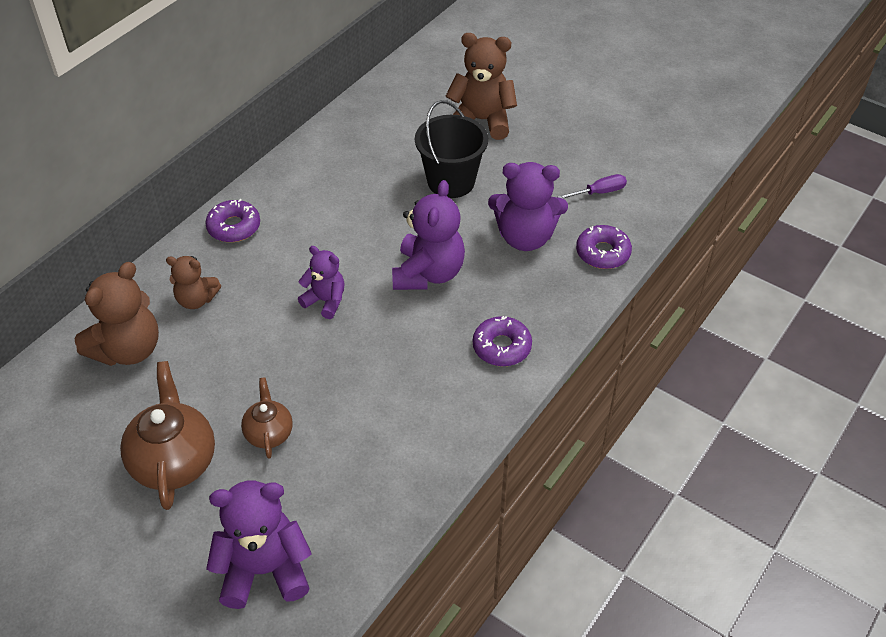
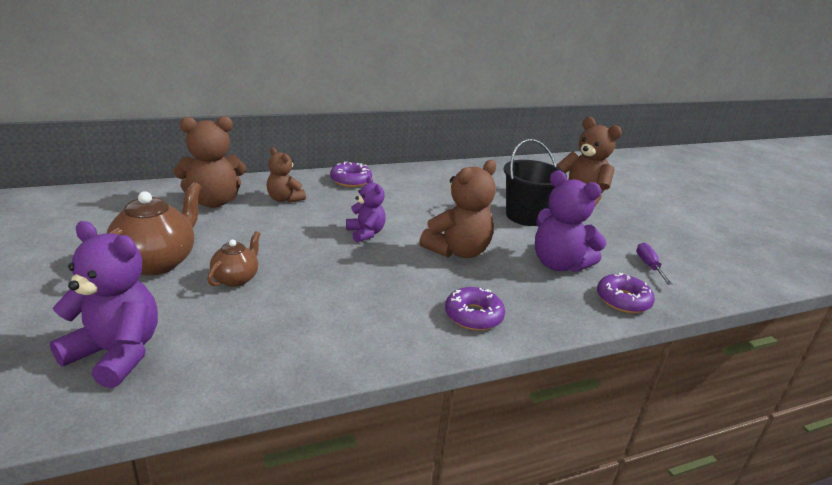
camera: 30 degrees right, 20 degrees down
purple teddy bear [392,180,465,290] -> brown teddy bear [419,160,496,258]
purple screwdriver [557,174,627,199] -> purple screwdriver turned 105 degrees counterclockwise [636,243,673,285]

